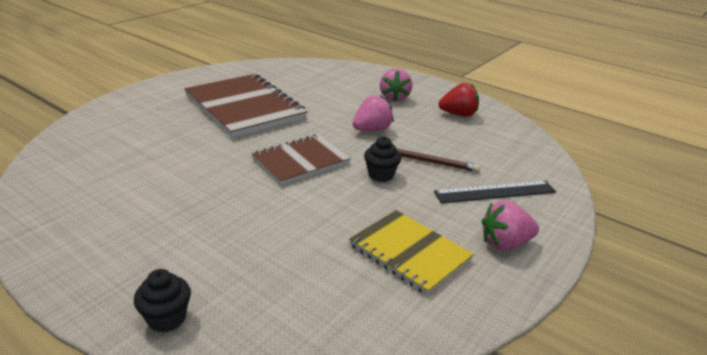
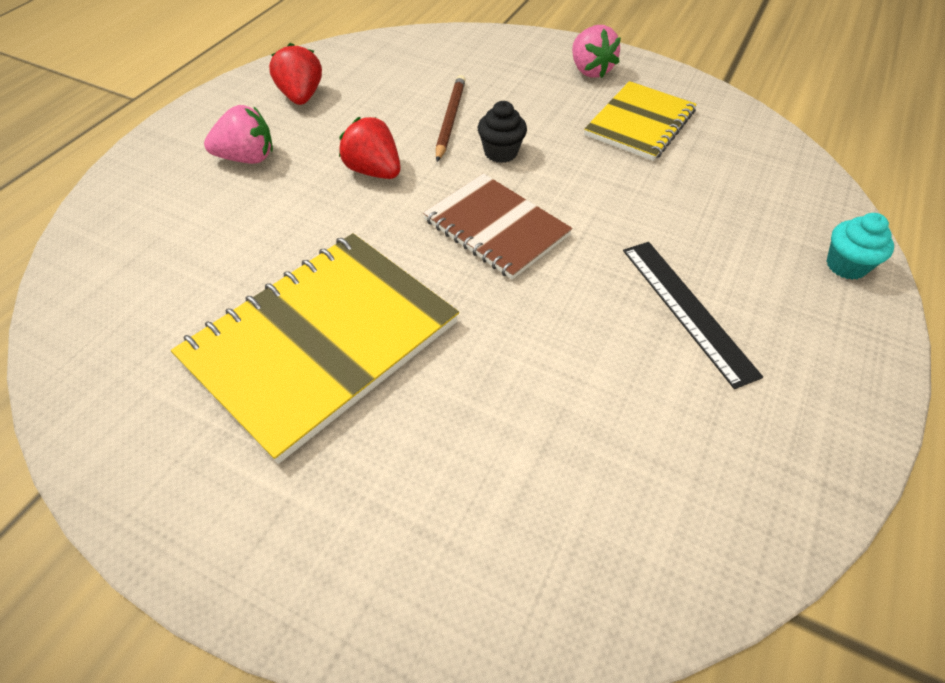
camera: 100 degrees left, 20 degrees up
black cupcake [134,269,191,333] -> turquoise cupcake [826,213,894,280]
brown notebook [185,74,308,138] -> yellow notebook [171,233,459,464]
pink strawberry [352,95,394,131] -> red strawberry [339,117,400,179]
black ruler [434,181,556,203] -> black ruler moved to [623,242,763,389]

